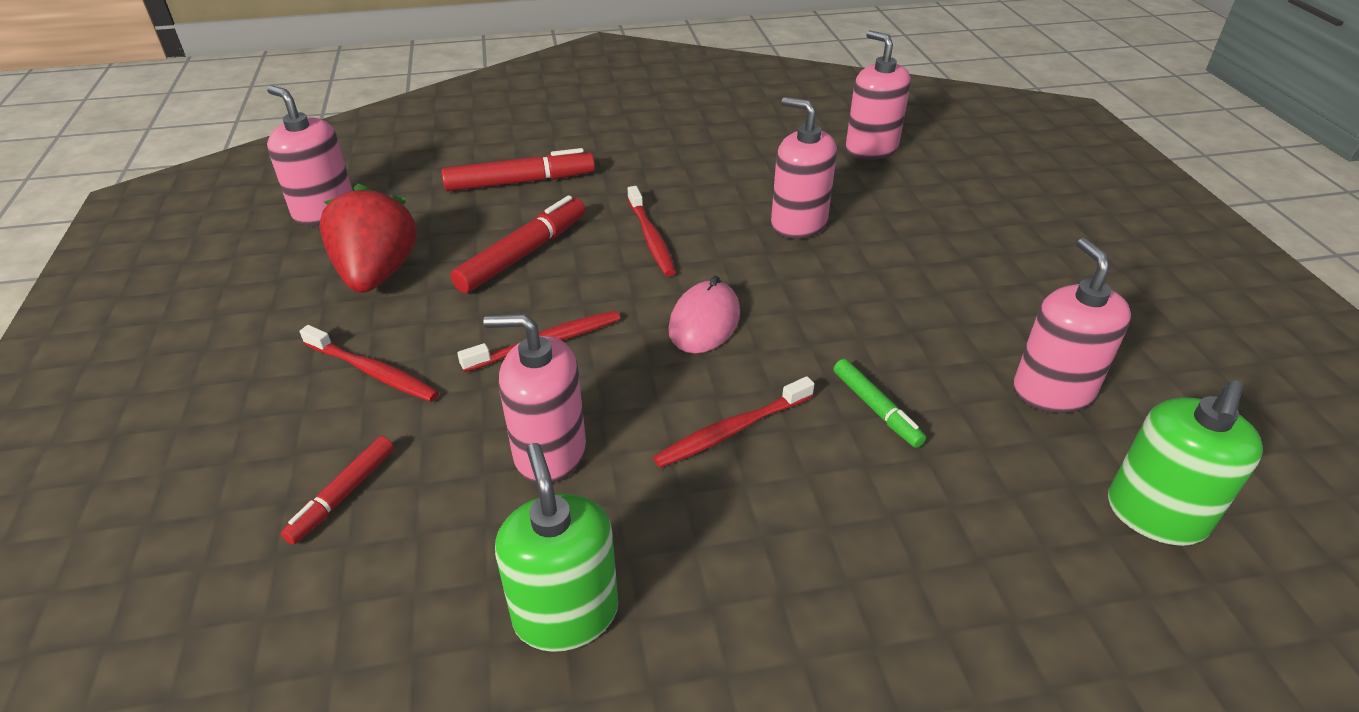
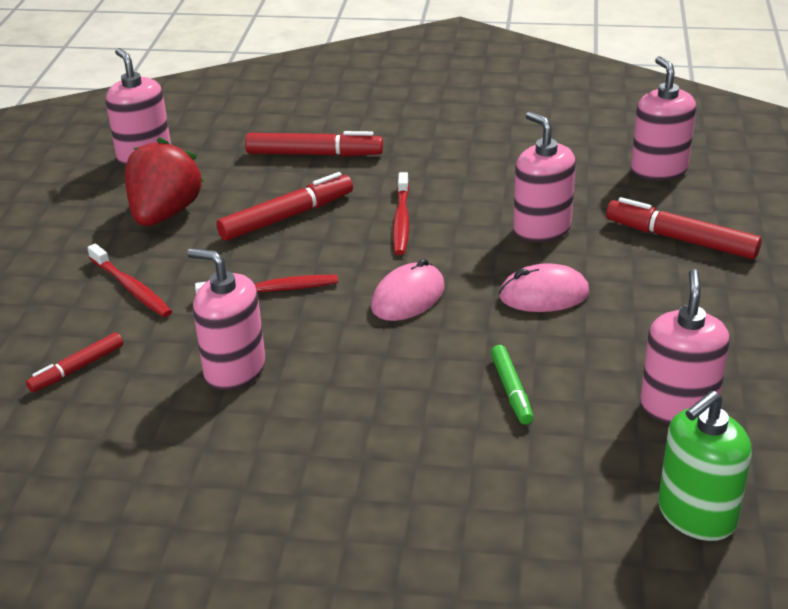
camera: 20 degrees right, 5 degrees down
green soap dispenser [495,443,618,652] -> none
red toothbrush [653,376,814,468] -> none
none -> pink mouse [499,263,589,312]
none -> red marker [606,197,762,259]

